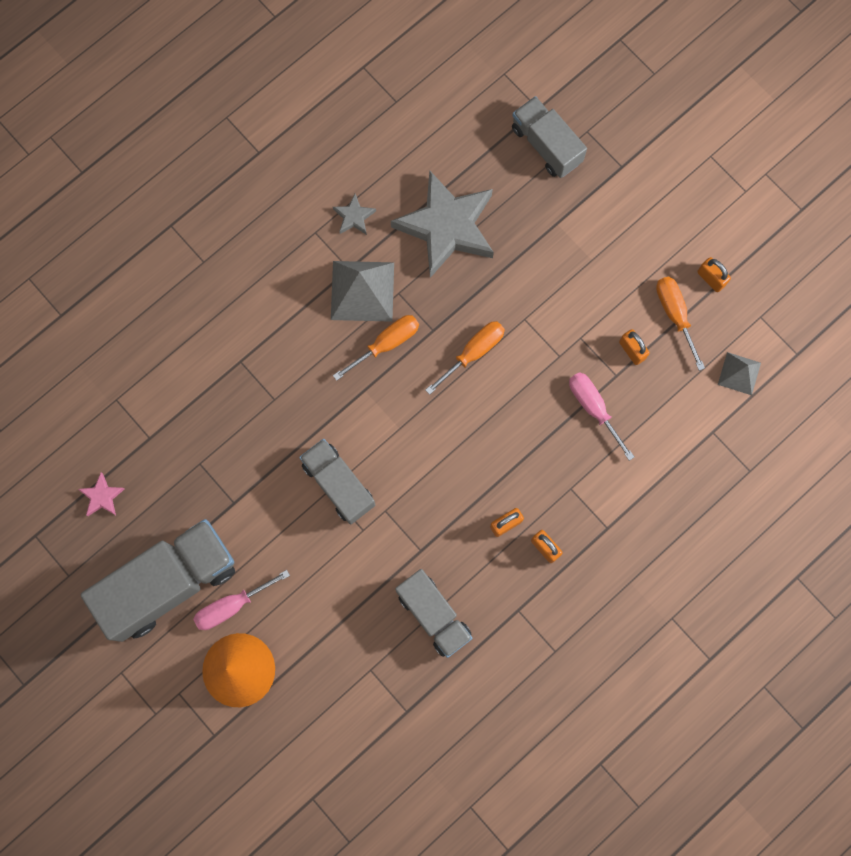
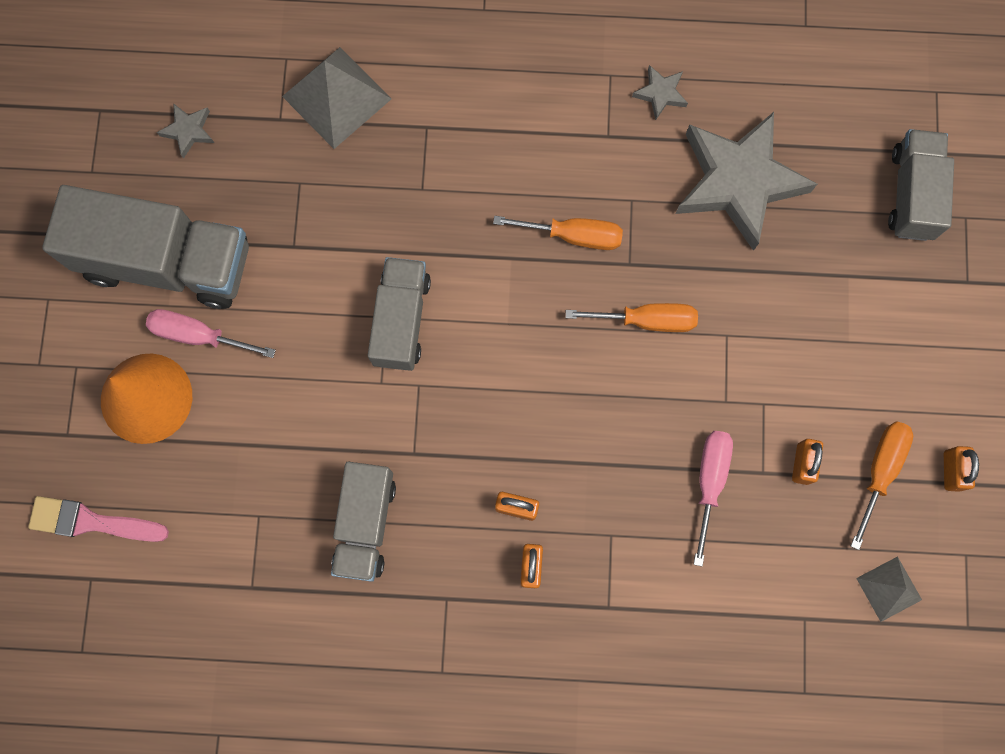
camera: 45 degrees right, 0 degrees up
pink star [78,473,125,516] -> grey star [157,103,214,159]
grey pyramid [331,261,394,322] -> grey pyramid moved to [282,47,391,149]
none -> pink brush [28,496,169,542]

